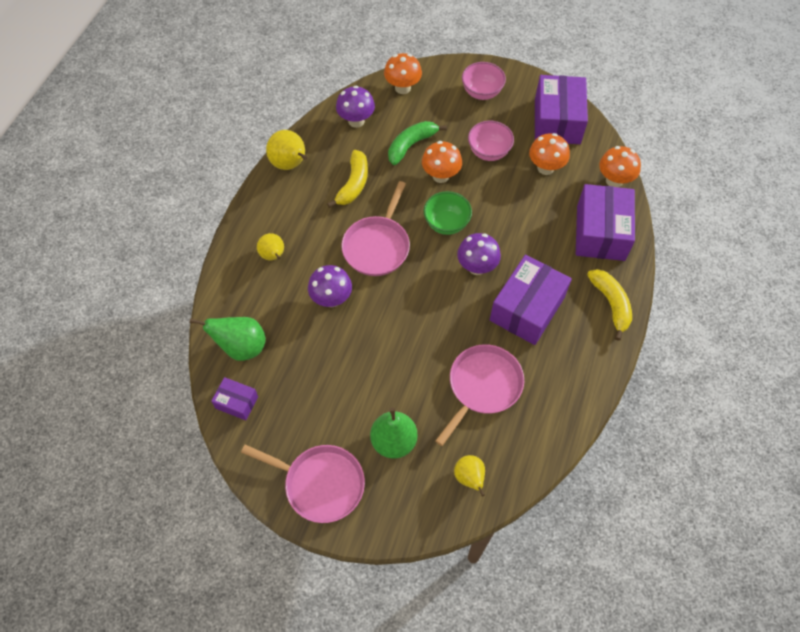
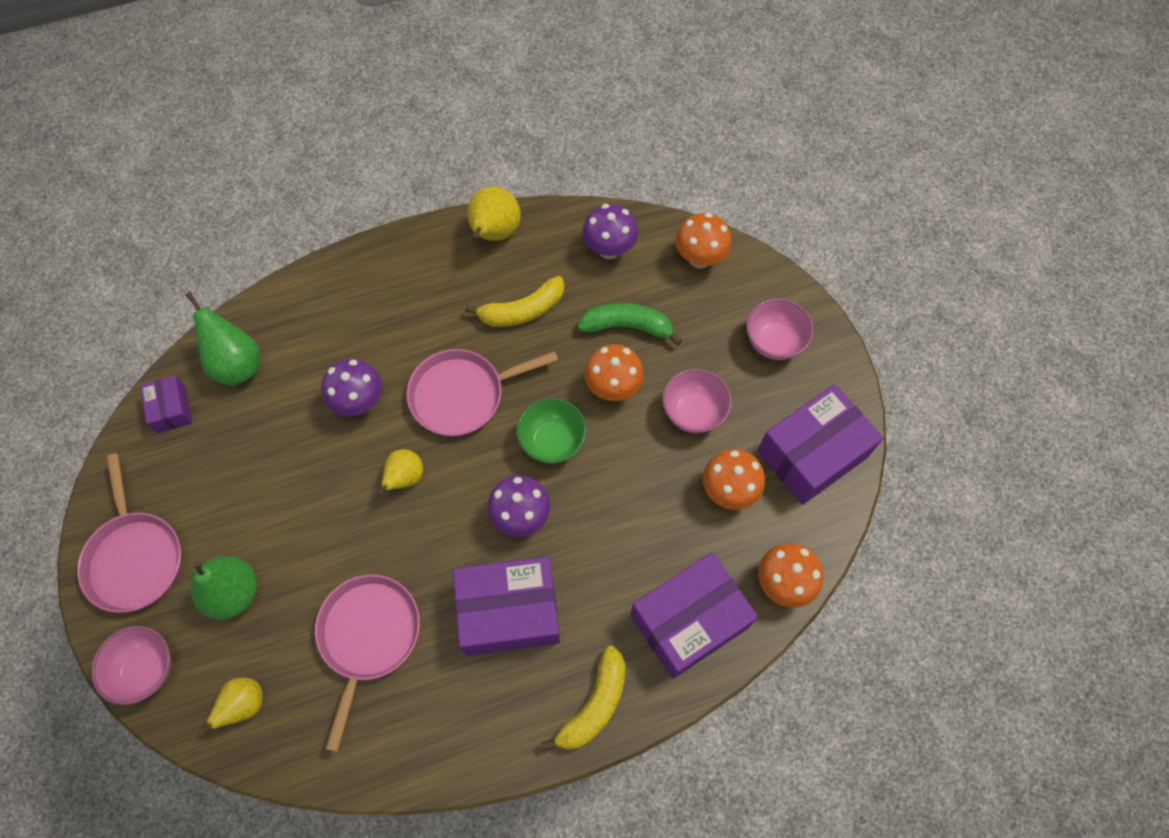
camera: 50 degrees right, 5 degrees up
yellow pear [257,233,284,260] -> yellow pear moved to [377,449,423,497]
pink pan [435,344,524,446] -> pink pan turned 75 degrees counterclockwise [315,574,420,752]
none -> pink bowl [91,626,171,705]

